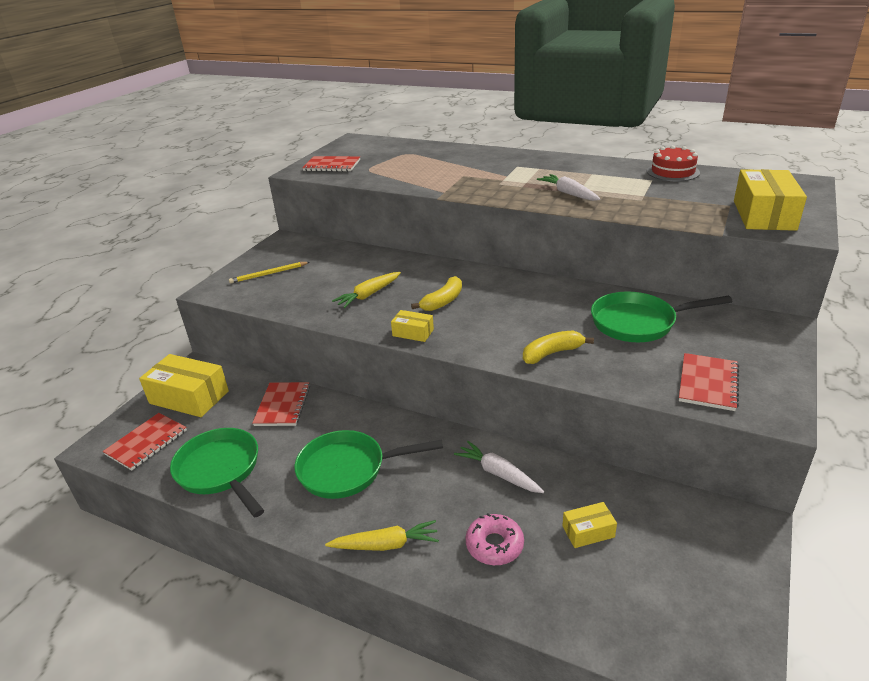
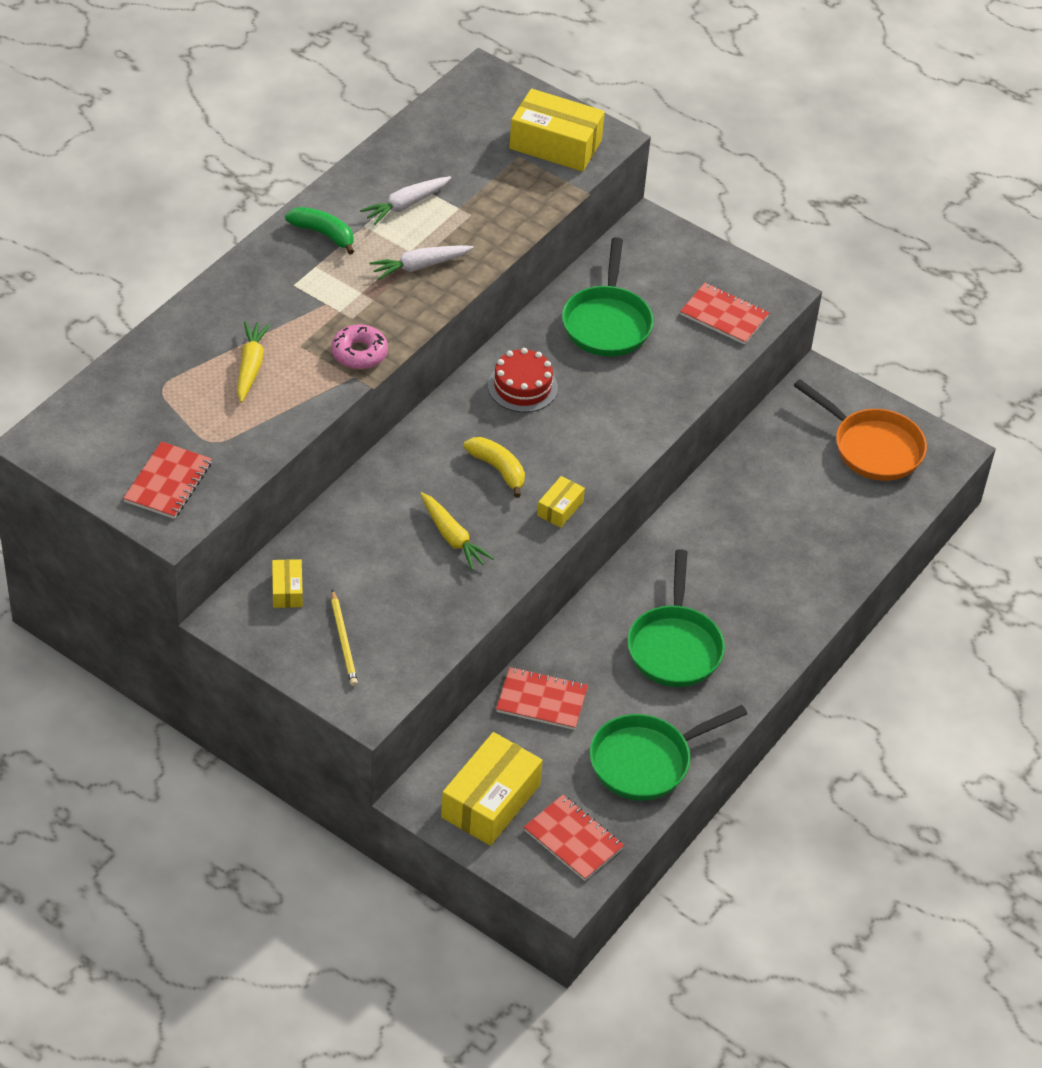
camera: 85 degrees left, 15 degrees up
yellow carrot [325,520,439,551] -> yellow carrot moved to [237,321,271,403]
white carrot [454,441,544,493] -> white carrot moved to [360,176,451,225]
pink donut [466,513,524,565] -> pink donut moved to [331,325,388,369]
yellow banana [523,330,594,364] -> none
yellow box [562,502,617,548] -> yellow box moved to [272,559,303,608]
red cake [647,145,700,181] -> red cake moved to [488,348,558,412]
none -> green banana [285,207,354,255]
none -> orange pan [794,379,927,481]

